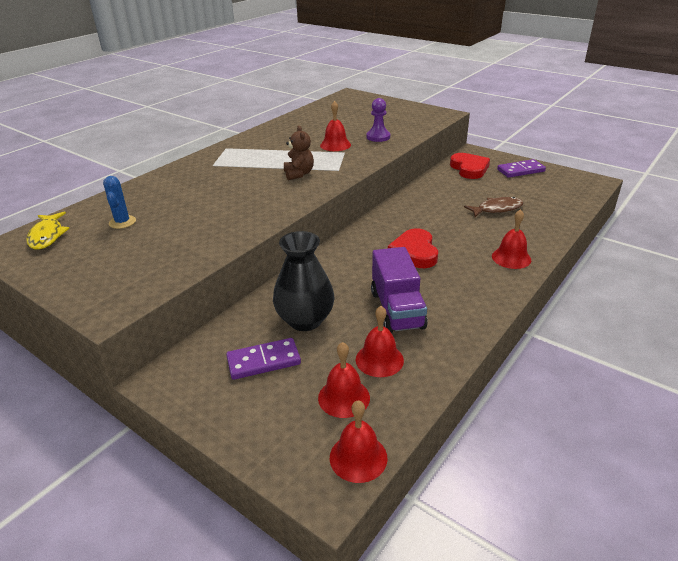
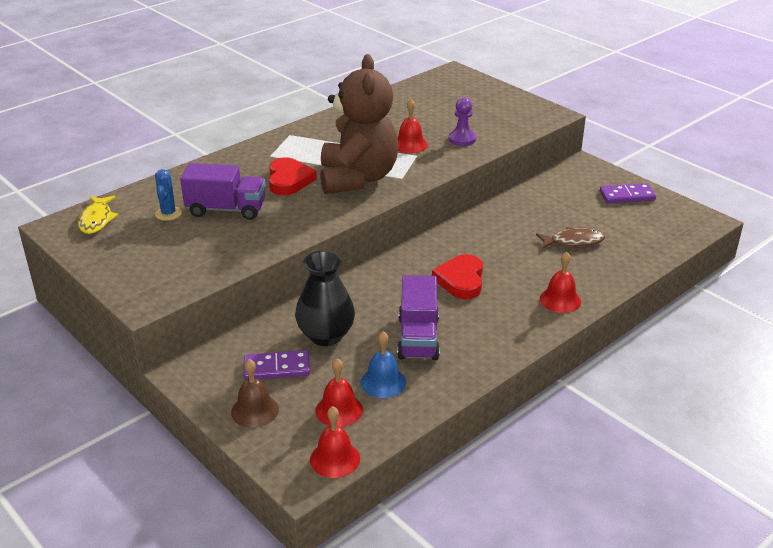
camera: 10 degrees right, 0 degrees up
brown teddy bear [284,126,314,180] -> brown teddy bear [320,54,399,194], size x2.40
red bell [356,306,404,377] -> blue bell [360,331,406,398]
red heart [450,153,490,179] -> red heart moved to [269,157,317,195]
none -> purple truck [180,163,266,220]
none -> brown bell [231,359,279,428]

